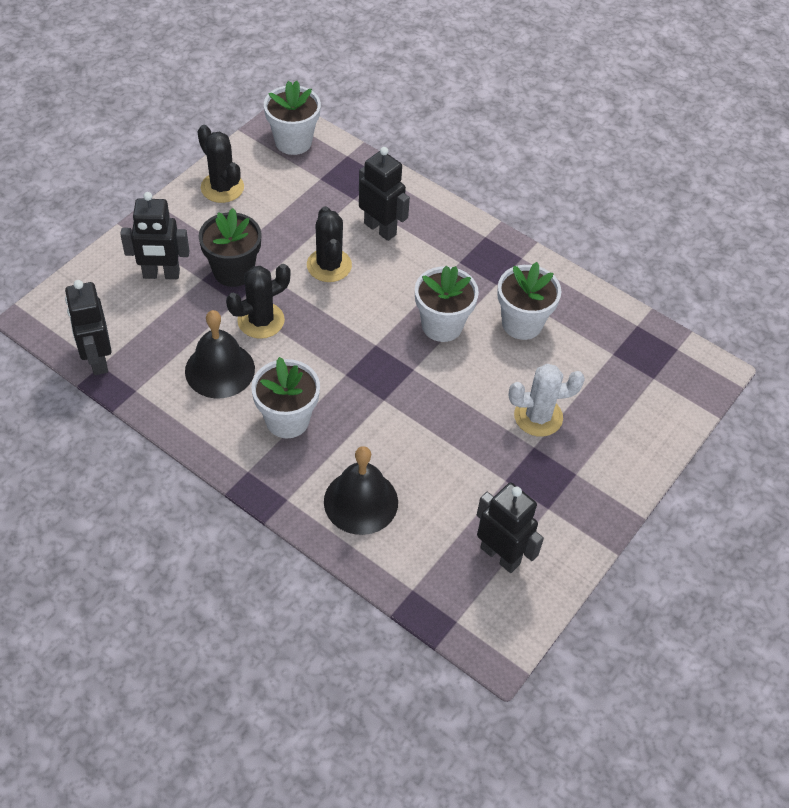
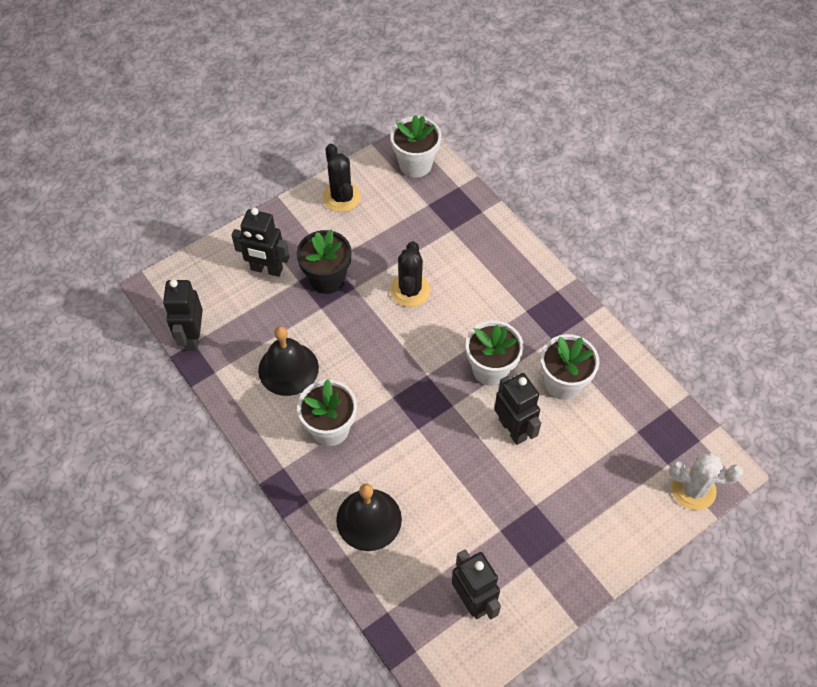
camera: 20 degrees right, 5 degrees up
black cactus [226,264,291,339] -> none
black robot [359,147,410,241] -> black robot moved to [494,373,541,445]
white cactus [509,364,585,437] -> white cactus moved to [669,452,743,510]

